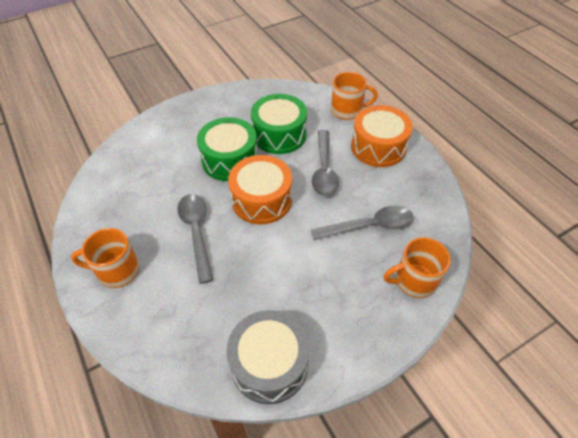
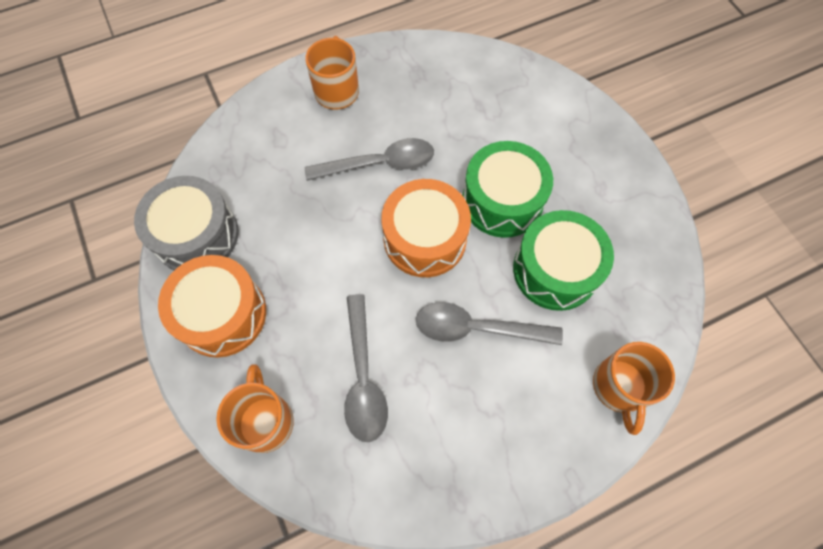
camera: 95 degrees right, 15 degrees up
orange drum [351,105,413,167] -> orange drum moved to [158,255,266,358]

